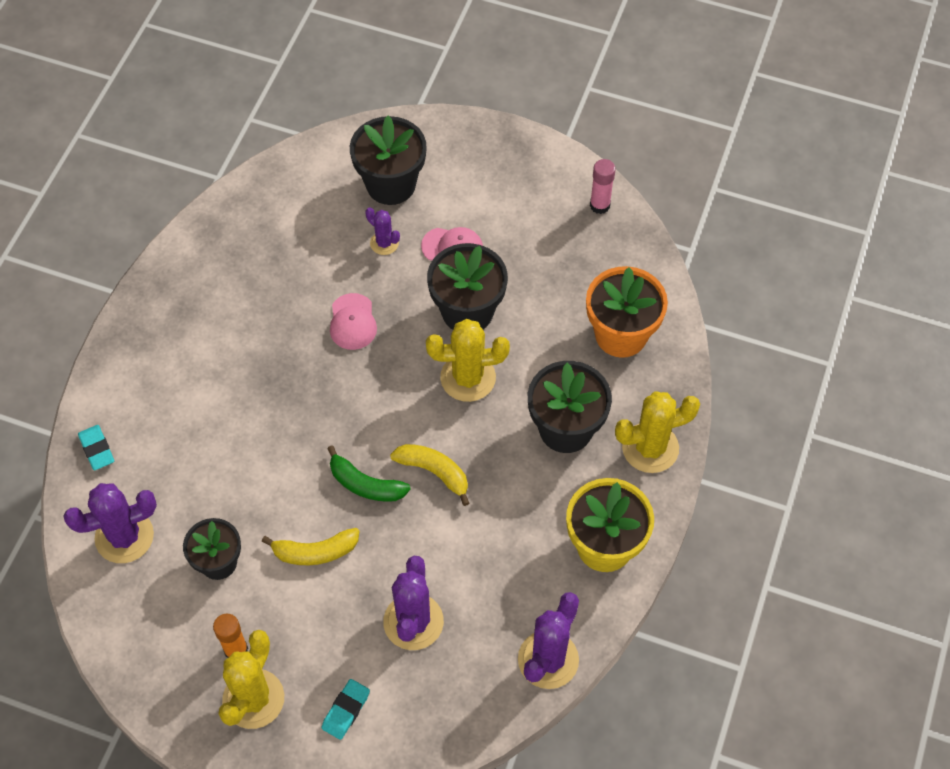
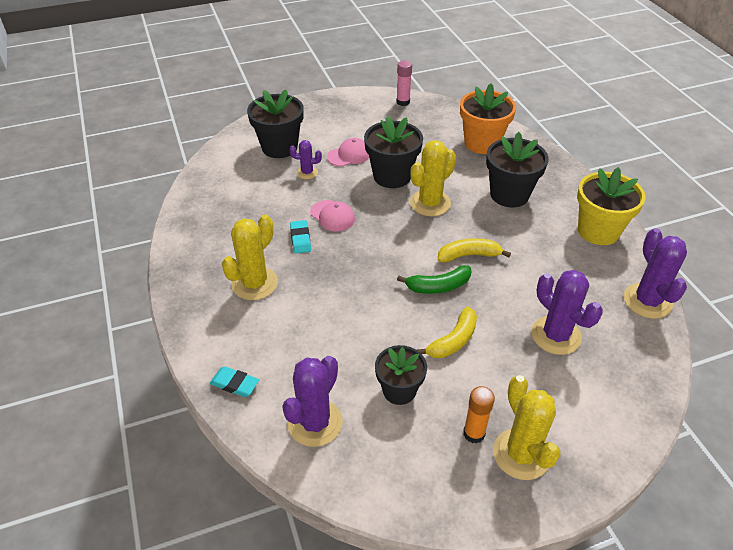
camera: 40 degrees left, 15 degrees down
turquoise eraser [322,679,370,740] -> turquoise eraser moved to [290,220,311,253]
yellow cactus [615,391,700,473] -> yellow cactus moved to [222,215,278,300]

